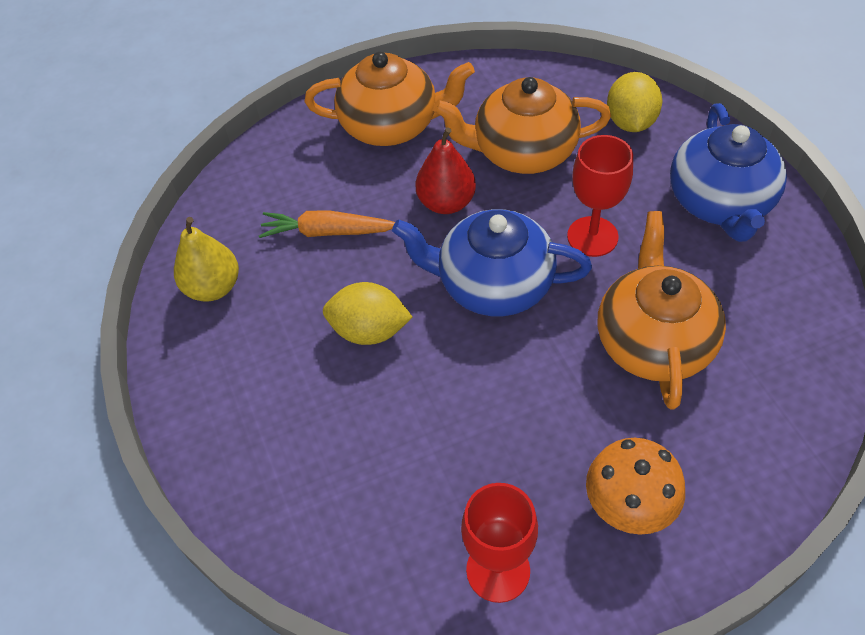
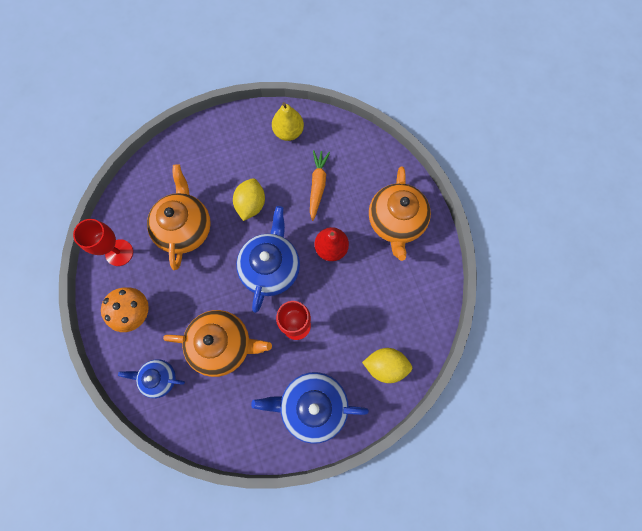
camera: 90 degrees right, 20 degrees up
orange teapot [433,77,611,174] -> orange teapot moved to [147,164,211,270]
none -> blue teapot [118,359,185,398]

